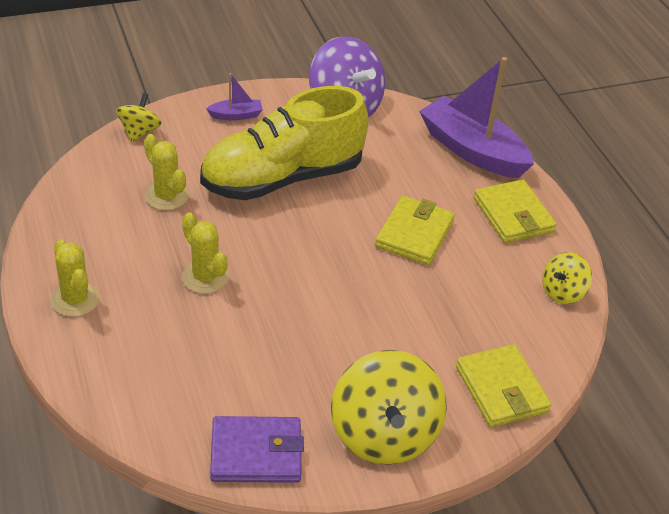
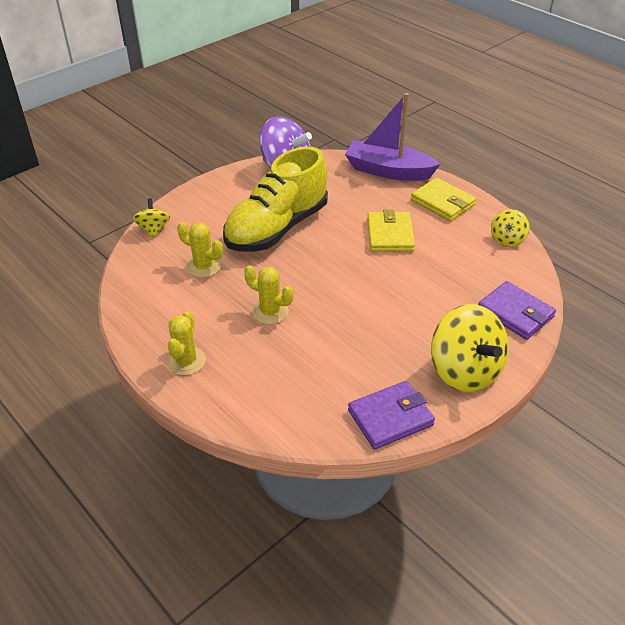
camera: 20 degrees left, 0 degrees up
yellow cactus [51,239,100,317] -> yellow cactus turned 60 degrees clockwise [167,311,206,375]
purple boat [206,73,263,120] -> none
yellow wallet [456,344,551,427] -> purple wallet [478,281,556,340]

